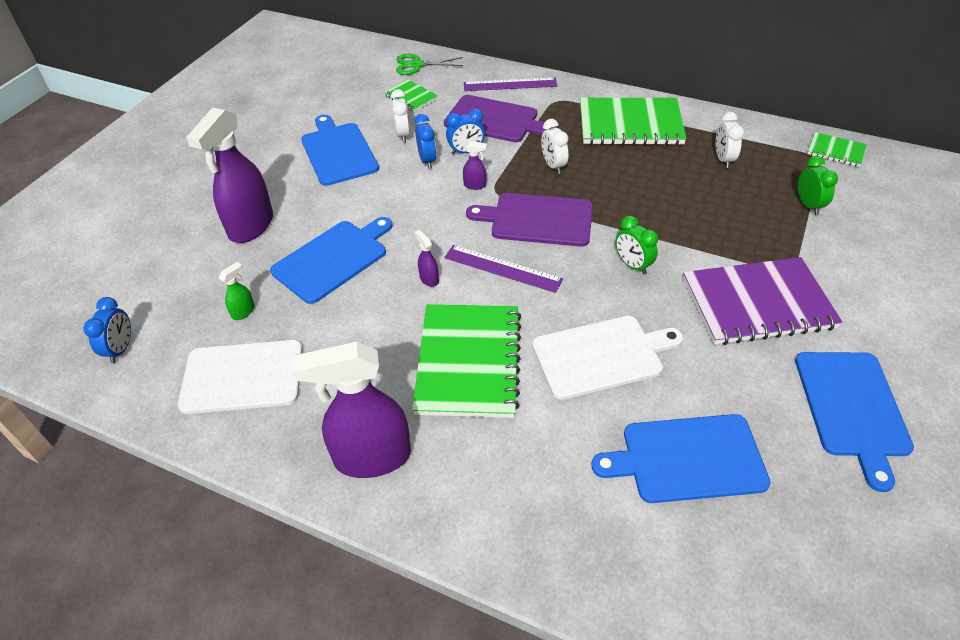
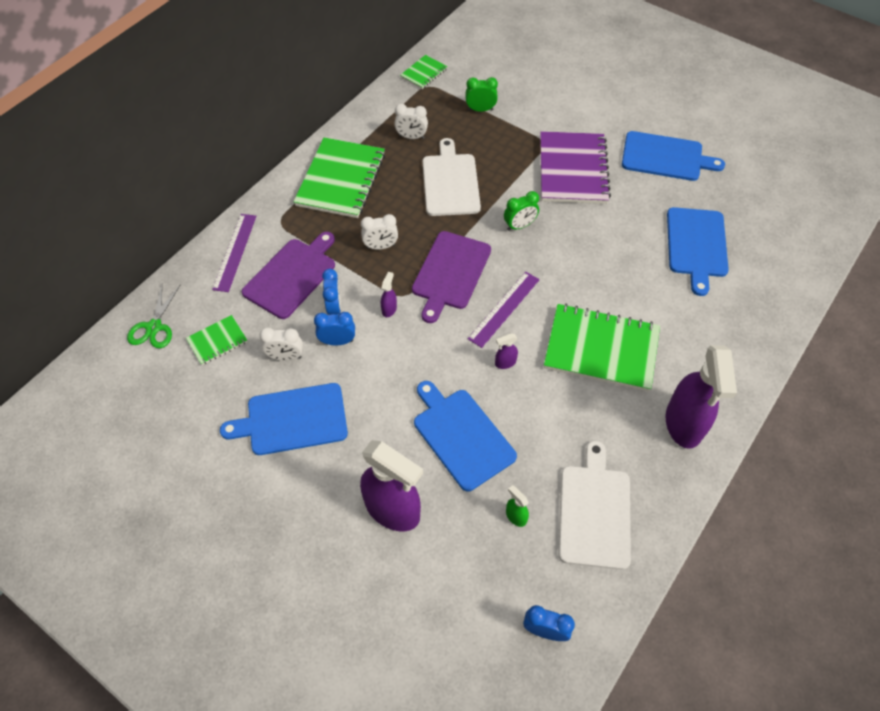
camera: 80 degrees left, 10 degrees up
white cutting board [532,316,683,400] -> white cutting board moved to [423,138,481,216]

